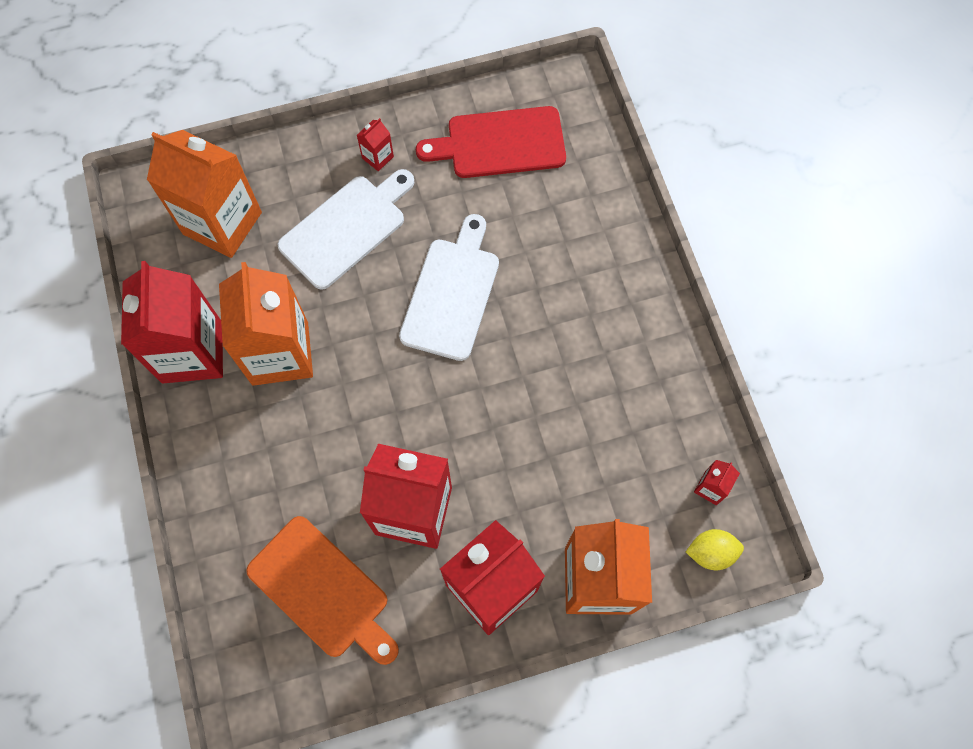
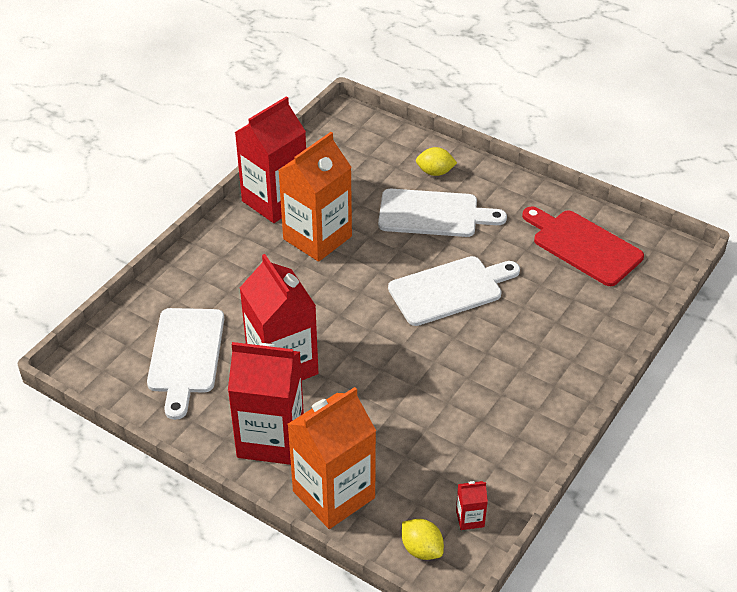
camera: 50 degrees right, 25 degrees down
orange carton [147,130,262,258] -> none
orange cutting board [246,516,399,665] -> white cutting board [147,308,224,420]
red carton [357,118,394,171] -> none
none -> yellow lemon [416,147,457,176]

